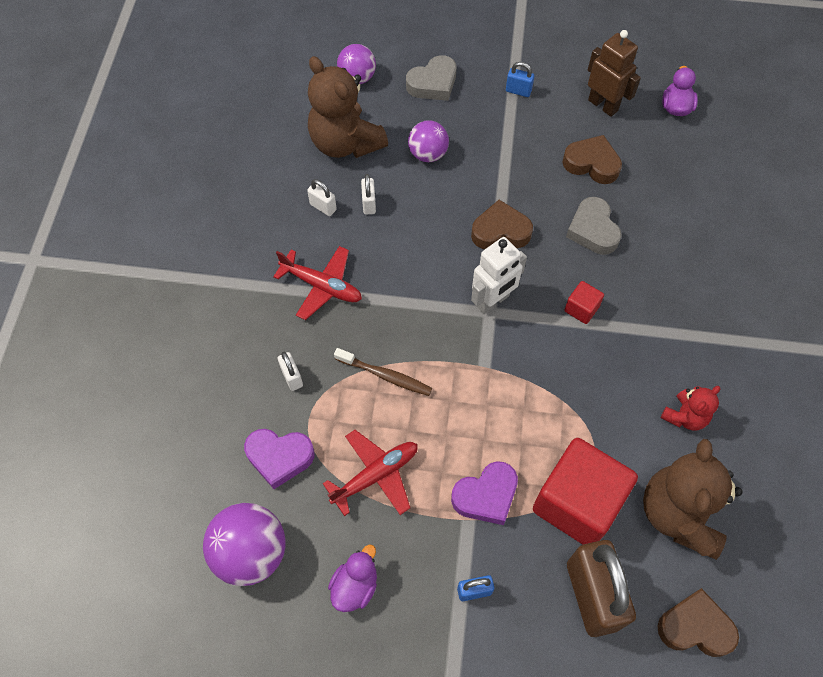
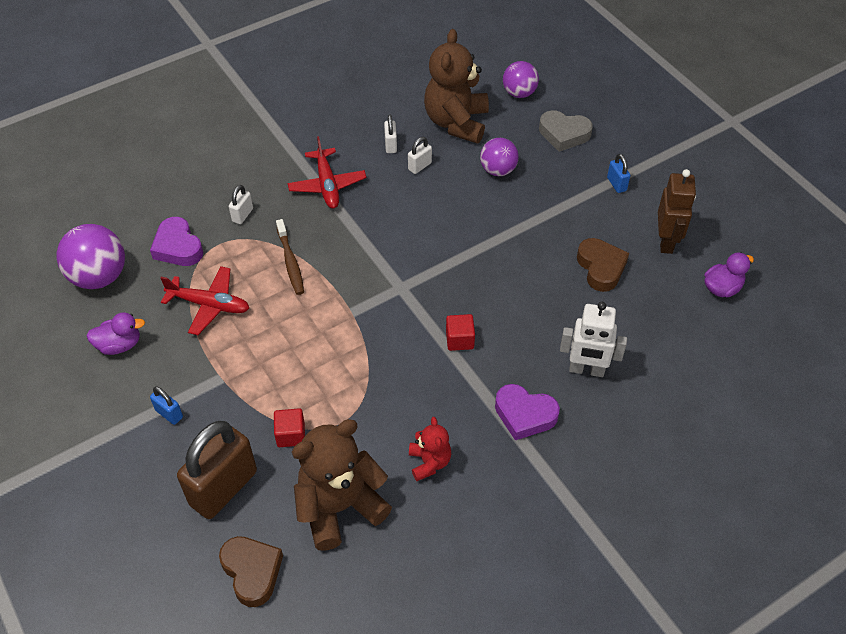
camera: 50 degrees right, 10 degrees down
purple heart [451,461,518,525] -> purple heart moved to [495,384,560,440]
brown heart [471,200,533,249] -> none
white robot [471,237,527,314] -> white robot moved to [560,302,627,377]
red cube [533,438,638,544] -> red cube [274,408,305,447], size x0.43
grey heart [566,197,622,255] -> none
red teddy bear [661,386,720,431] -> red teddy bear turned 105 degrees counterclockwise [409,417,451,481]

